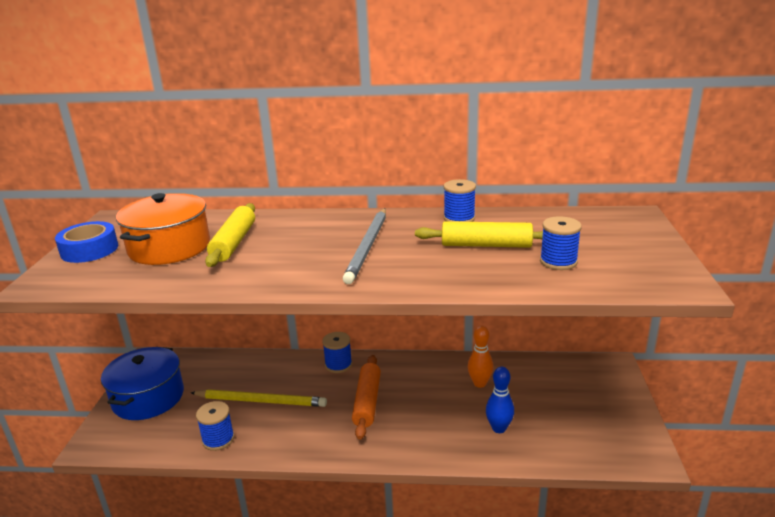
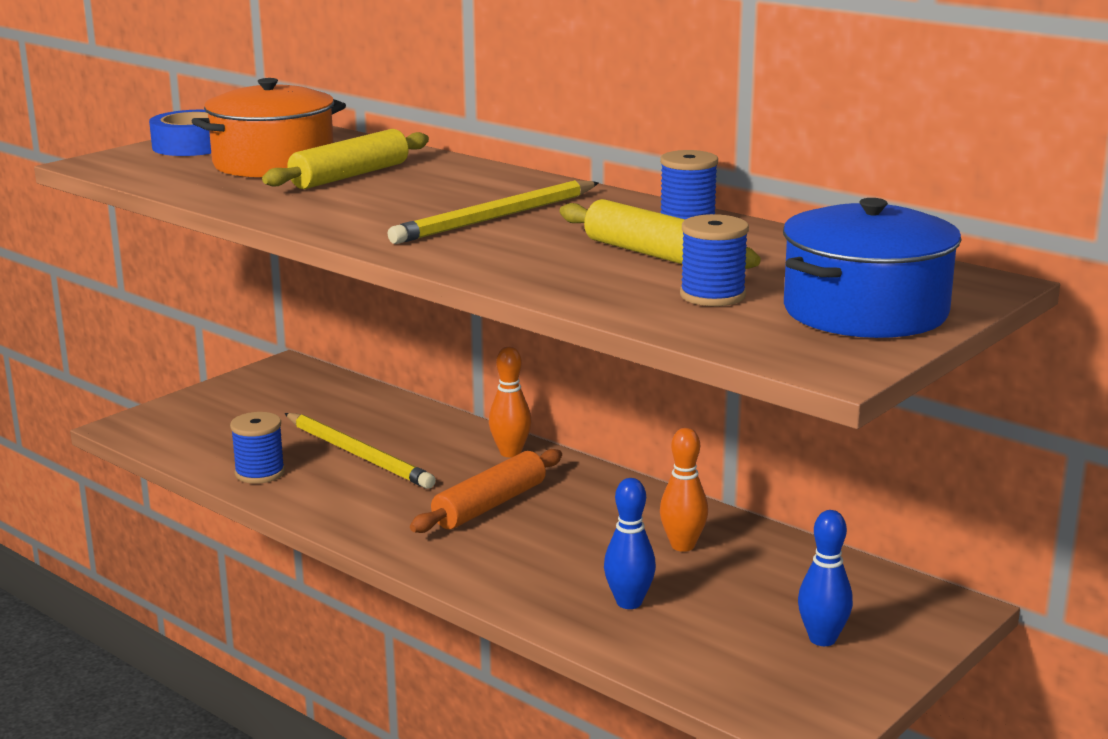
camera: 35 degrees right, 5 degrees down
blue pot [101,347,184,420] -> blue pot moved to [783,198,962,338]
blue spool [322,332,352,373] -> orange bowling pin [489,347,531,457]
grey pencil [343,208,386,284] -> yellow pencil [388,180,599,244]
none -> blue bowling pin [798,510,853,646]

